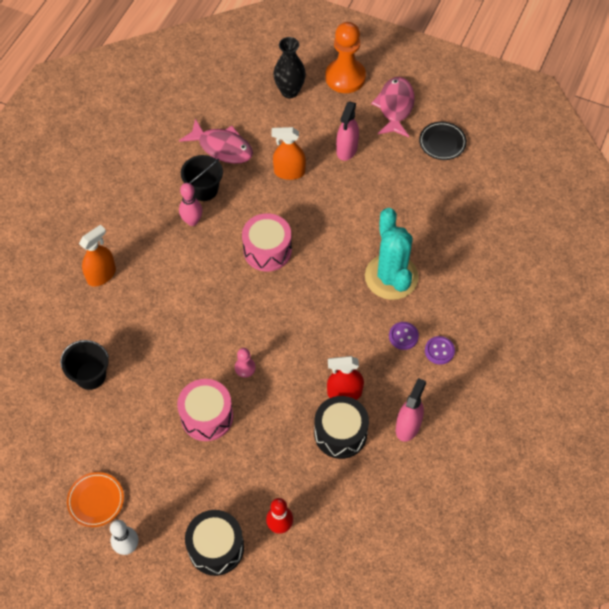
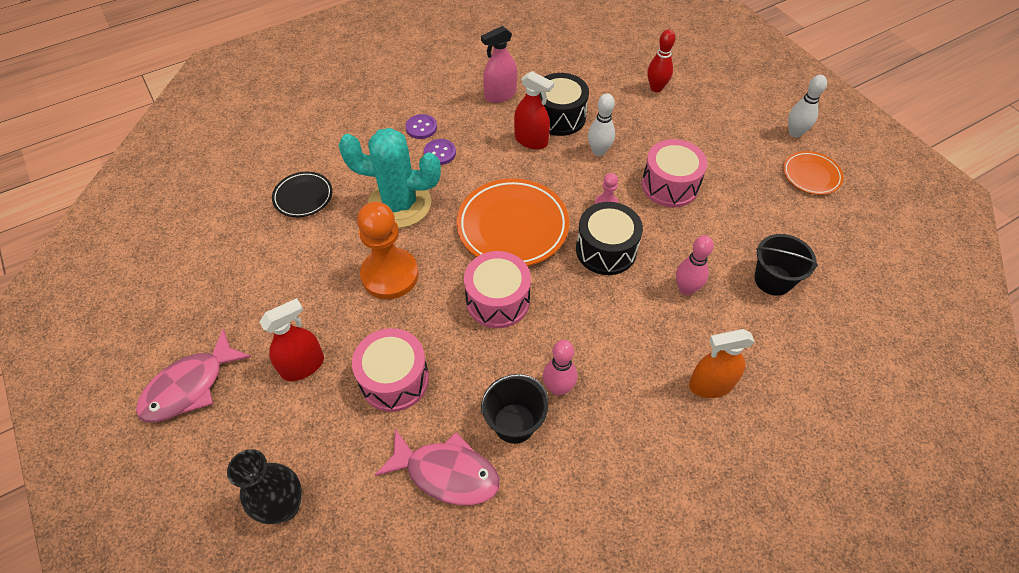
camera: 145 degrees left, 5 degrees down
pink fish [179,119,253,164] -> pink fish turned 135 degrees clockwise [375,429,500,505]
black drum [185,510,244,576] -> black drum moved to [576,202,643,275]
orange spray bottle [271,127,306,180] -> pink drum [352,328,429,412]
orange pawn [325,22,366,93] -> orange pawn moved to [357,202,419,299]
pink spray bottle [336,102,359,161] -> red spray bottle [259,298,324,381]
turquoise cactus [365,208,419,300] -> turquoise cactus turned 75 degrees clockwise [338,128,441,228]
black plate [419,122,467,160] -> black plate moved to [272,172,333,217]
none -> orange plate [456,178,569,266]
none -> white bowling pin [588,93,615,156]
none -> pink bowling pin [676,235,714,295]

